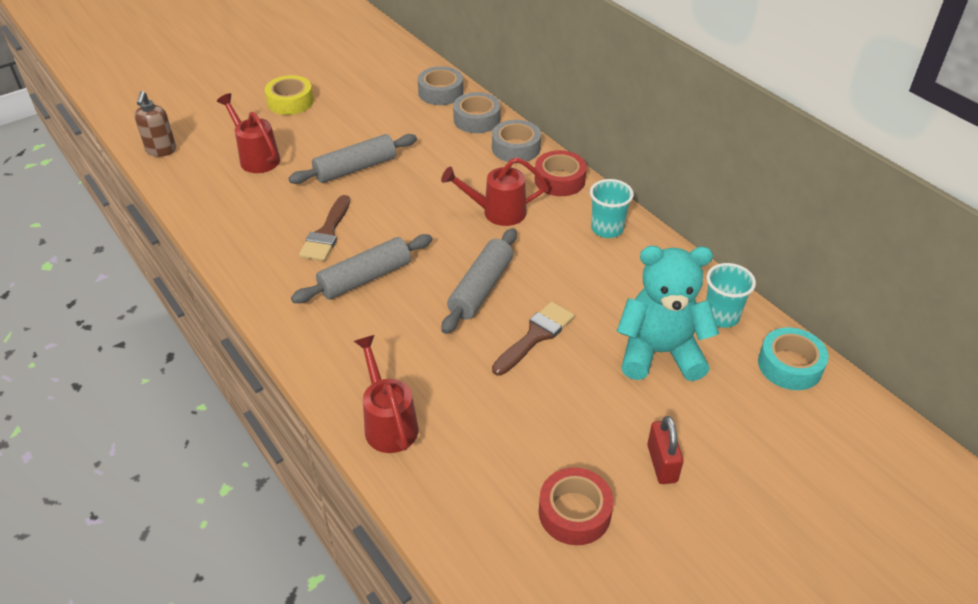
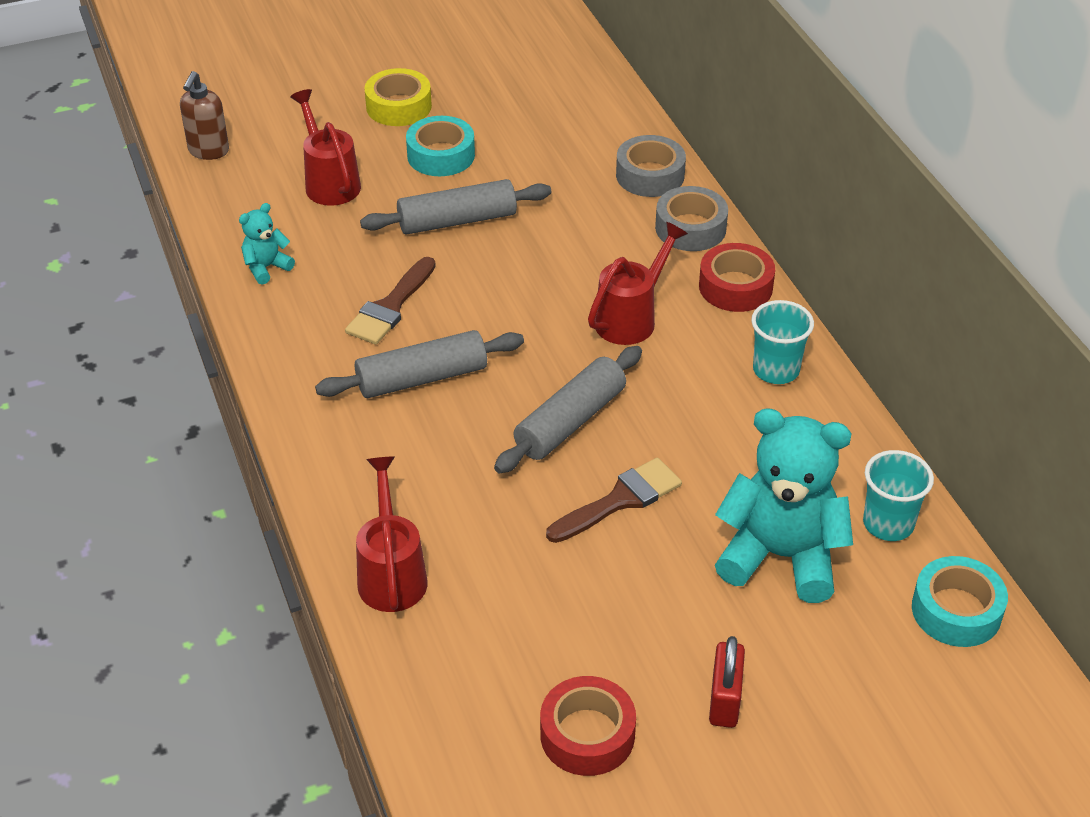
camera: 15 degrees right, 0 degrees up
grey tape [418,66,463,105] -> none
red watering can [441,157,547,226] -> red watering can turned 120 degrees clockwise [588,222,688,345]
none -> turquoise teddy bear [239,203,295,285]
none -> turquoise tape [406,116,475,176]

